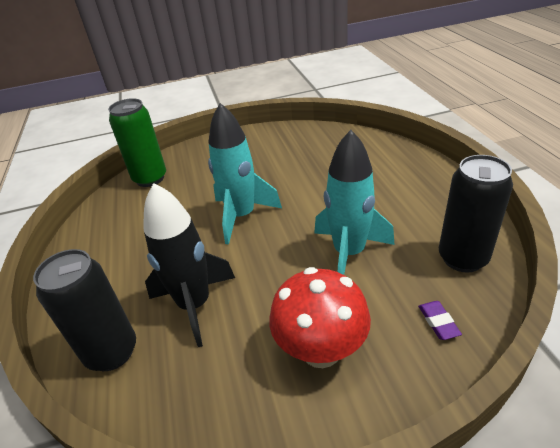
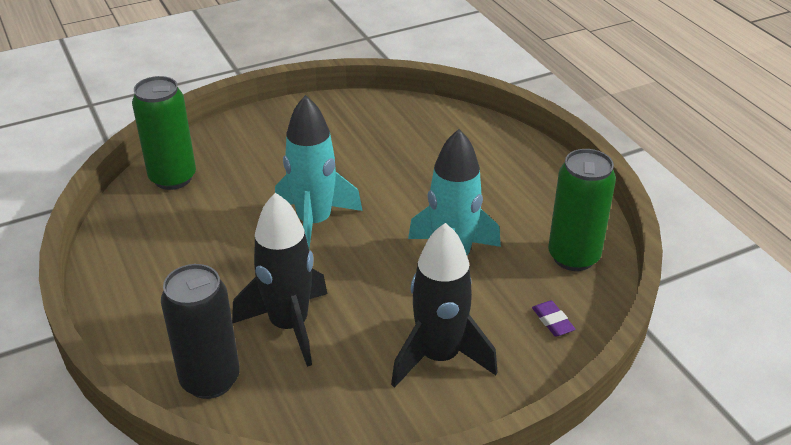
camera: 15 degrees left, 0 degrees up
red mushroom [269,267,371,368] -> black rocket [391,223,498,388]
black can [439,155,513,273] -> green can [548,149,616,271]

